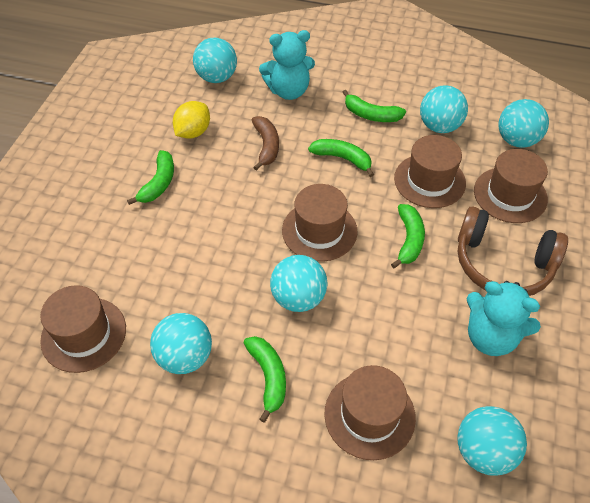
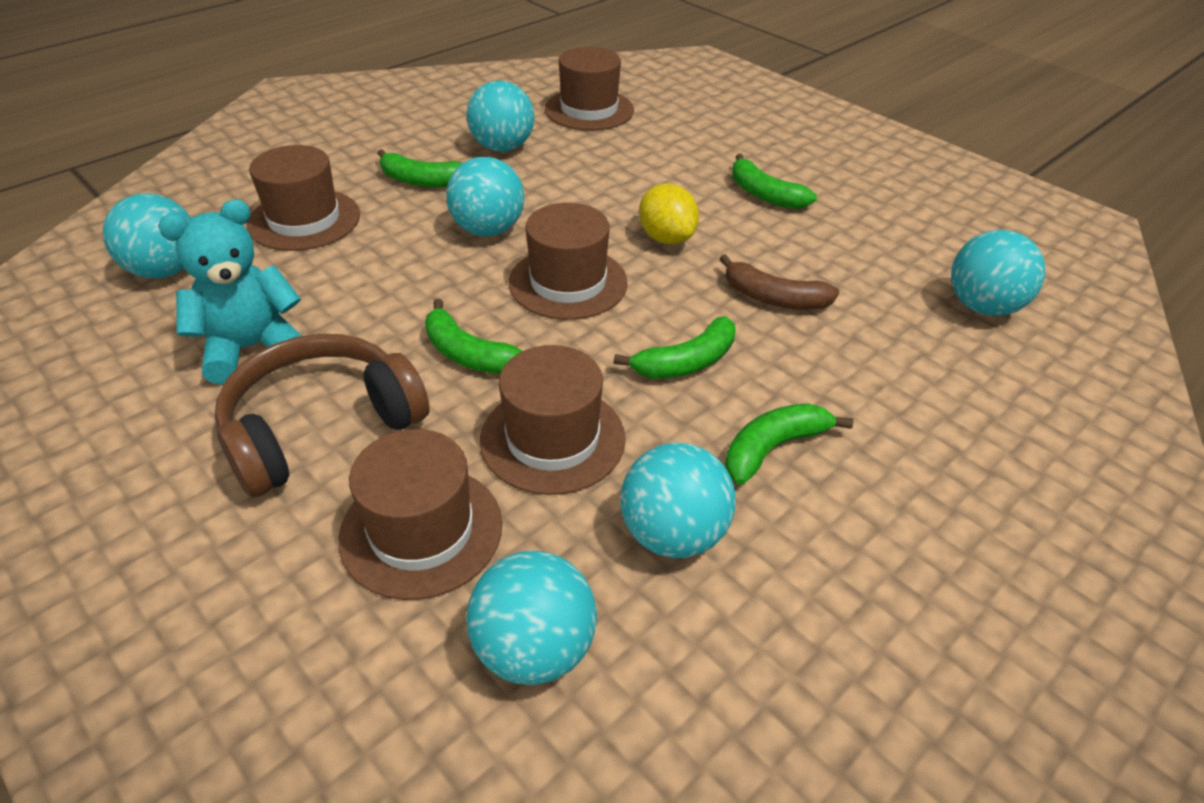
camera: 120 degrees right, 10 degrees down
yellow lemon [173,101,210,139] -> yellow lemon moved to [639,183,699,245]
turquoise teddy bear [259,30,315,100] -> none

